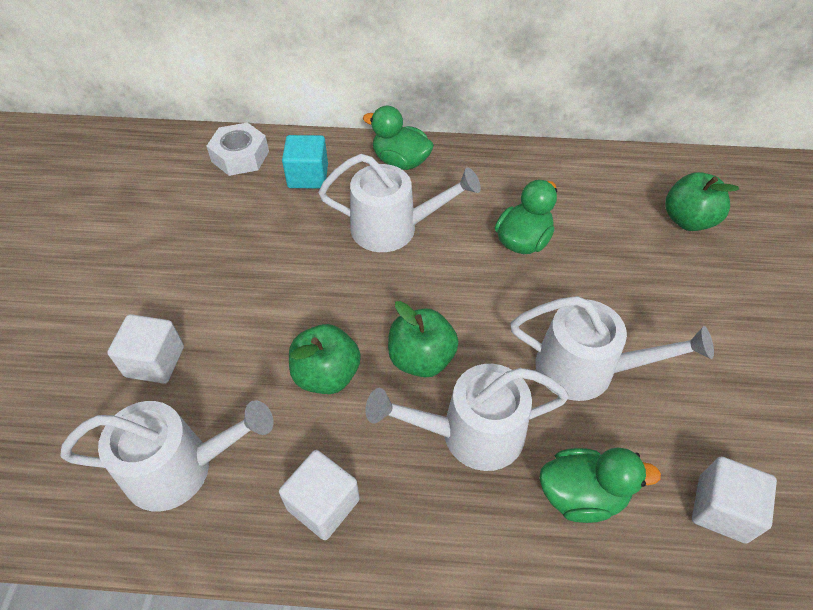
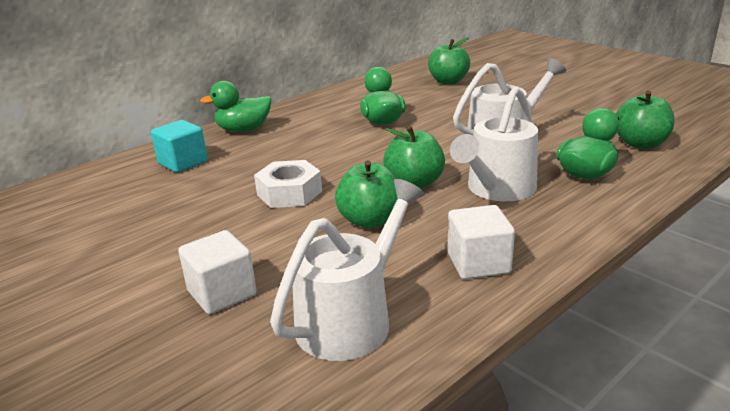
camera: 45 degrees left, 25 degrees down
white nut [207,122,269,176] -> white nut moved to [254,160,322,208]
white watering can [318,154,481,252] -> none
white cube [692,457,777,543] -> green apple [616,91,674,149]

